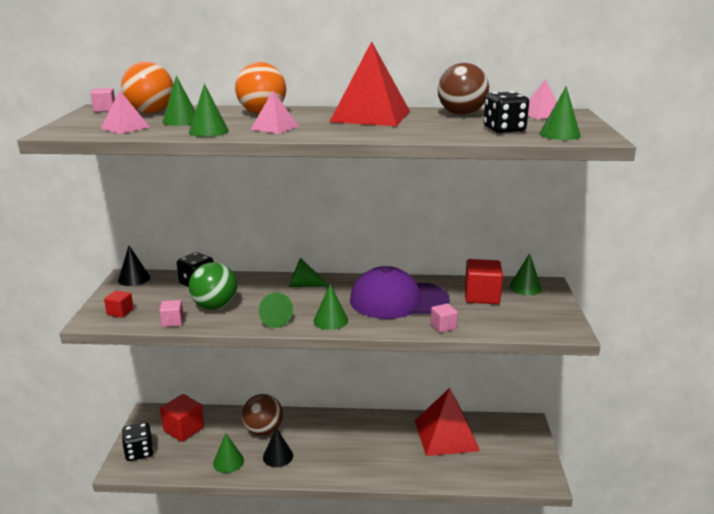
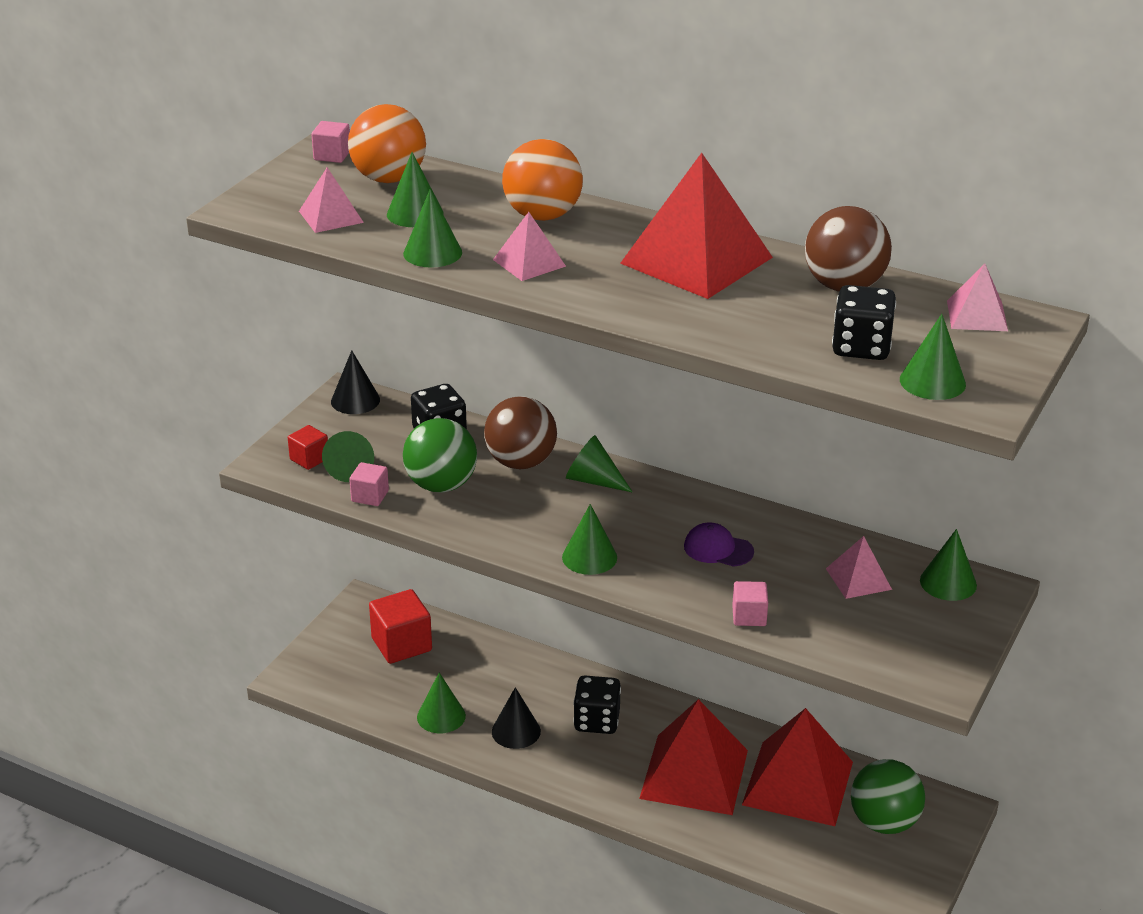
camera: 25 degrees right, 10 degrees up
black dice [122,422,153,461] -> black dice moved to [573,675,621,734]
brown ball [242,394,283,436] -> brown ball moved to [484,396,557,469]
green cone [259,293,293,328] -> green cone moved to [322,431,374,482]
purple cap [350,266,450,319] -> purple cap [684,523,754,567], size x0.43
red cube [465,259,503,304] -> pink pyramid [826,536,892,599]
none -> red pyramid [639,699,748,815]
none -> green ball [851,759,925,834]

